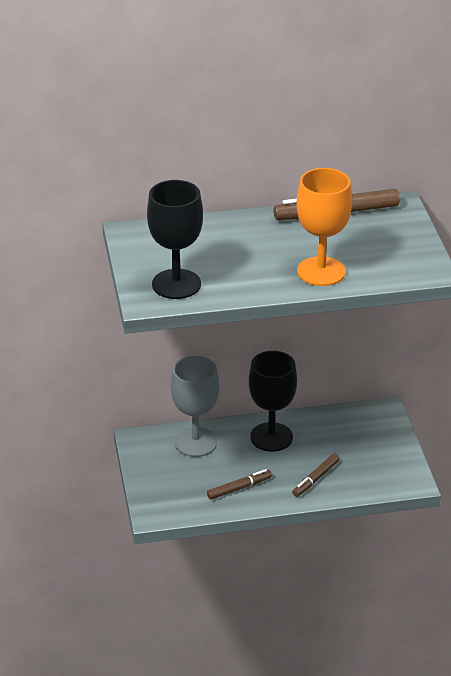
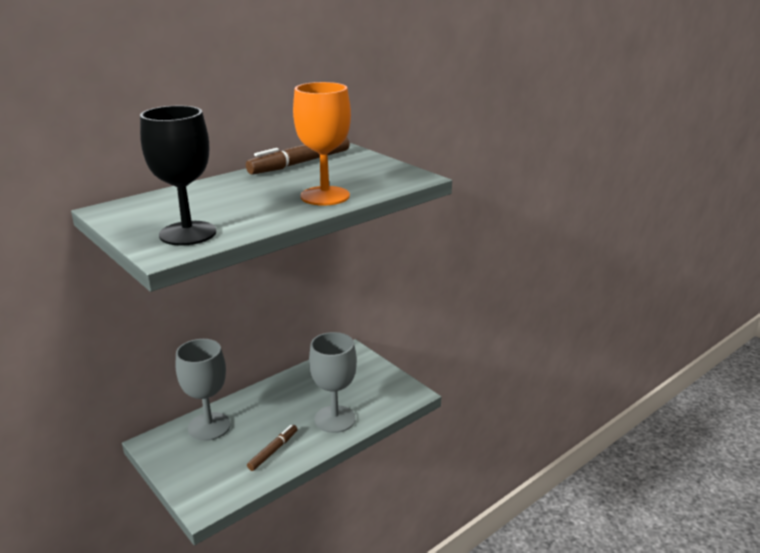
camera: 30 degrees left, 10 degrees down
black goblet [249,351,297,452] -> none
brown marker [292,454,340,497] -> grey goblet [309,332,357,433]

